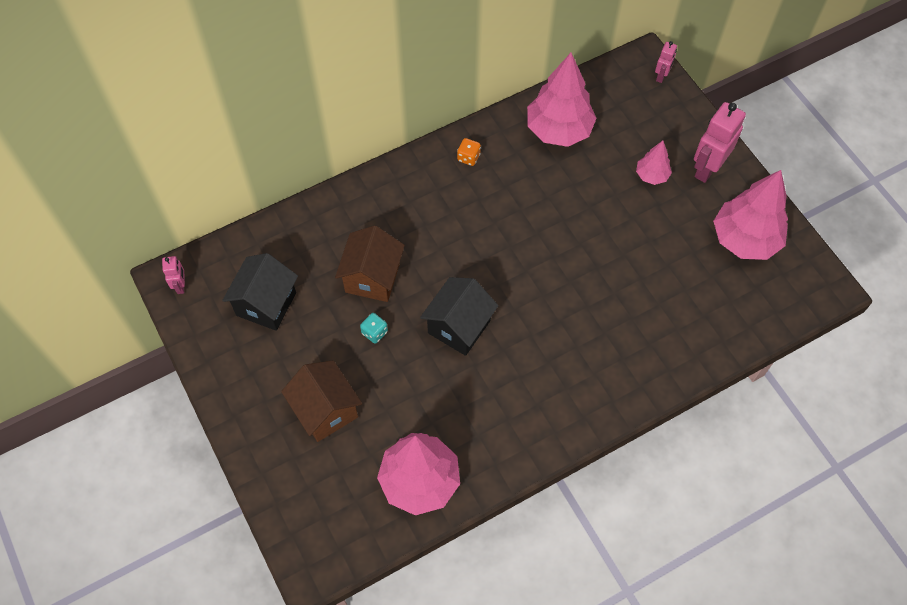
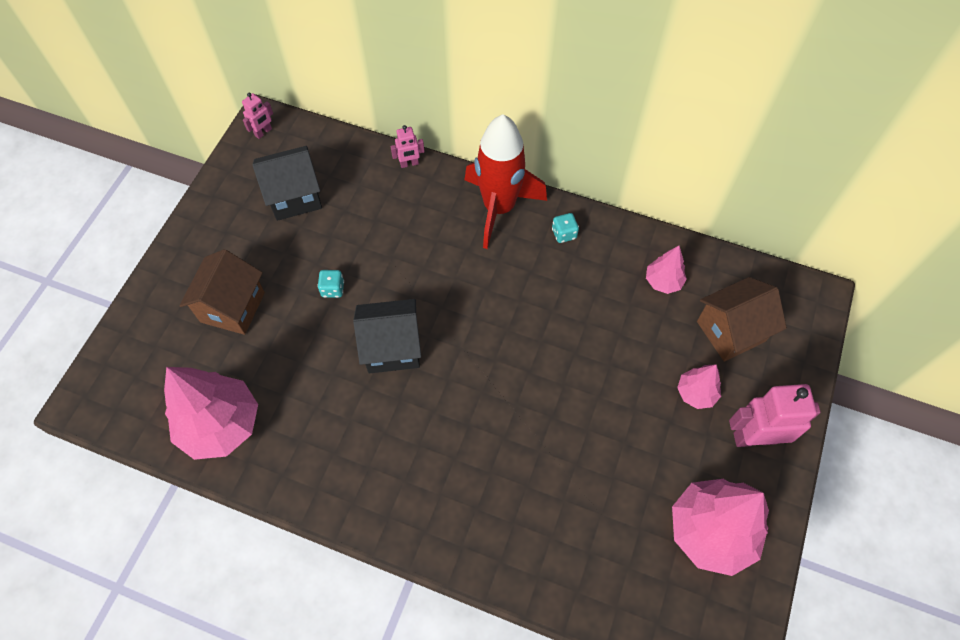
camera: 50 degrees right, 0 degrees up
brown house [335,226,405,302] -> brown house moved to [697,277,787,362]
orange dice [457,138,481,166] -> turquoise dice [552,213,579,243]
pink tree [527,53,597,147] -> pink tree [646,246,687,294], size x0.50
pink robot [655,41,677,83] -> pink robot moved to [391,125,425,168]
none -> red rocket [464,114,547,249]

